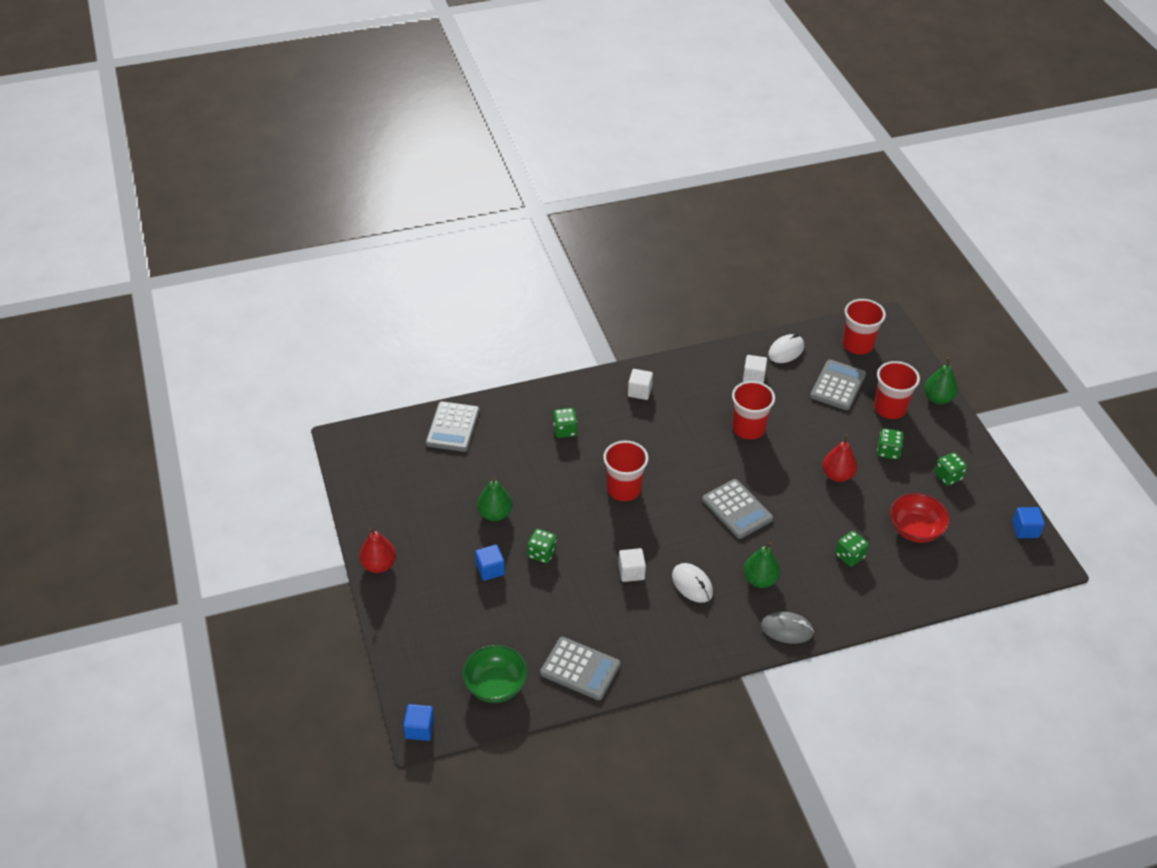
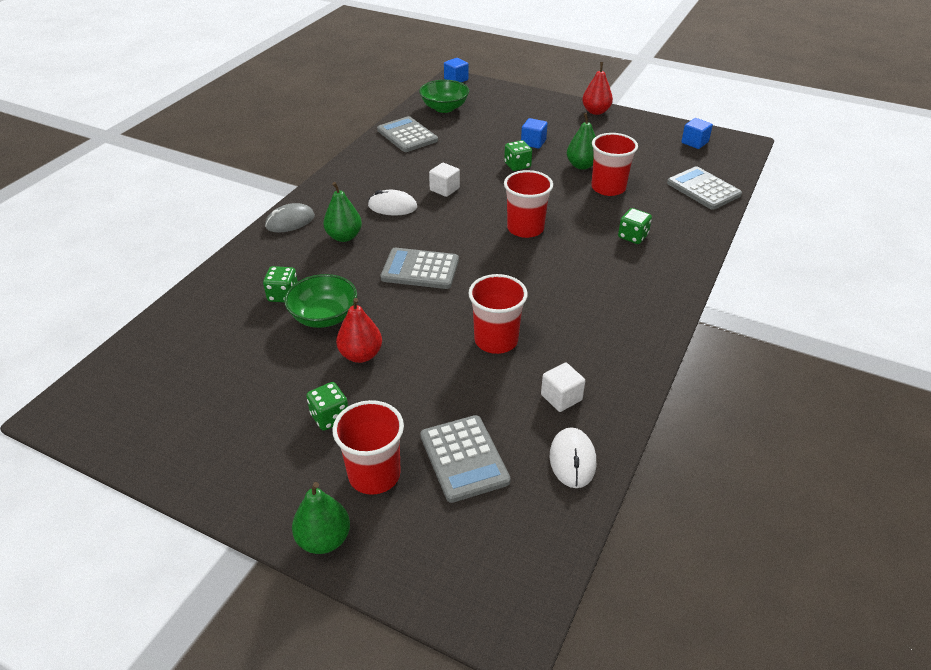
camera: 135 degrees right, 5 degrees down
grey calculator [540,637,620,700] -> grey calculator turned 75 degrees clockwise [377,116,438,152]
white cube [628,369,653,400] -> none
red cup [843,299,886,355] -> red cup moved to [591,133,638,196]
red bowl [890,493,950,543] -> none
green dice [935,452,967,486] -> none
blue cube [1012,507,1045,538] -> blue cube moved to [681,118,713,149]
none -> green bowl [284,274,357,328]

